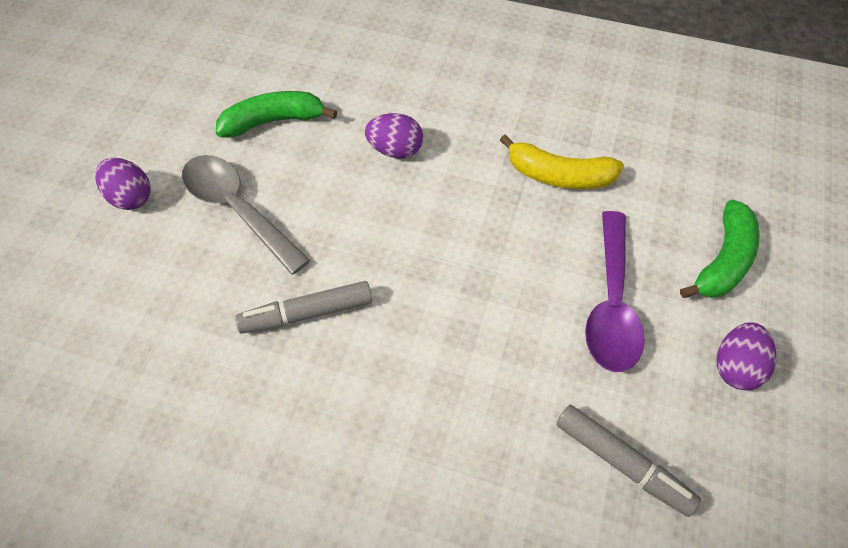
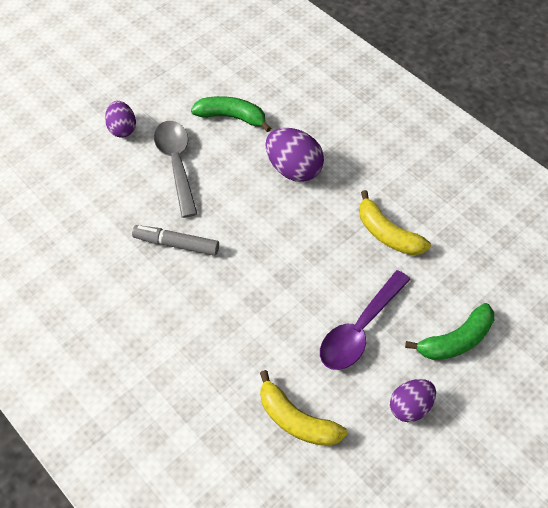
camera: 30 degrees right, 0 degrees up
purple egg [365,113,423,159] -> purple egg [265,128,324,182], size x1.54
grey marker [556,405,701,517] -> yellow banana [260,370,347,446]

